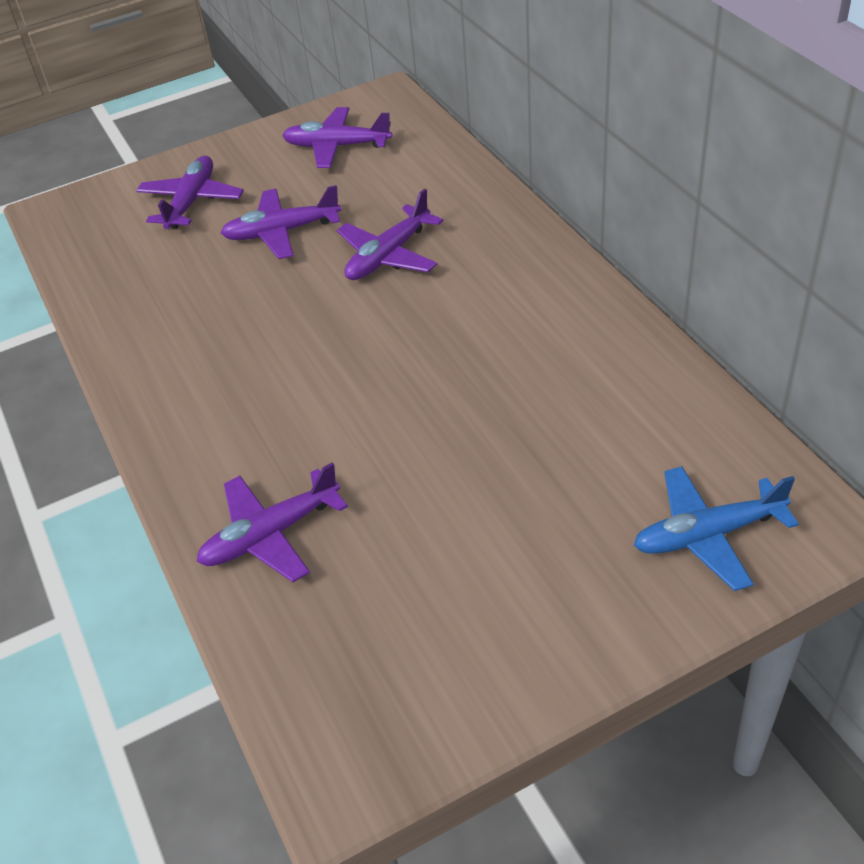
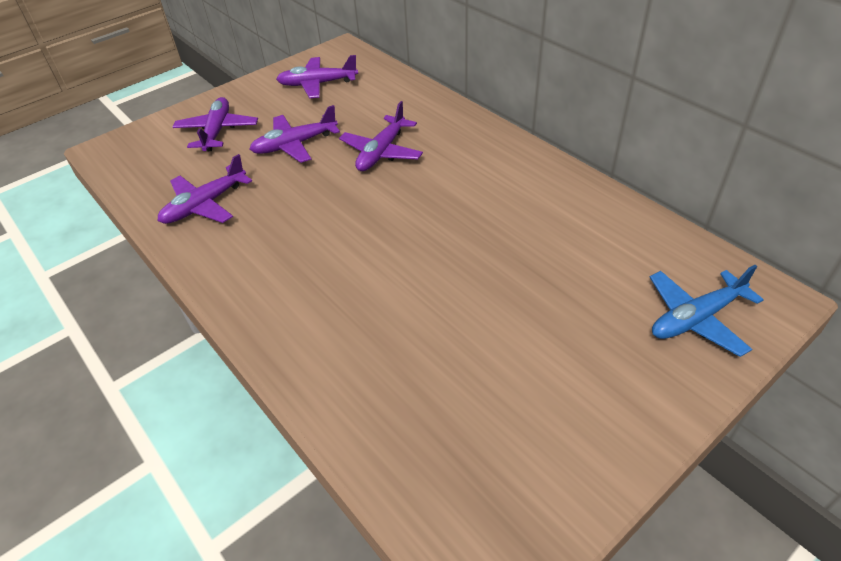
camera: 15 degrees left, 0 degrees up
purple plane [197,462,348,582] -> purple plane moved to [158,154,252,224]

